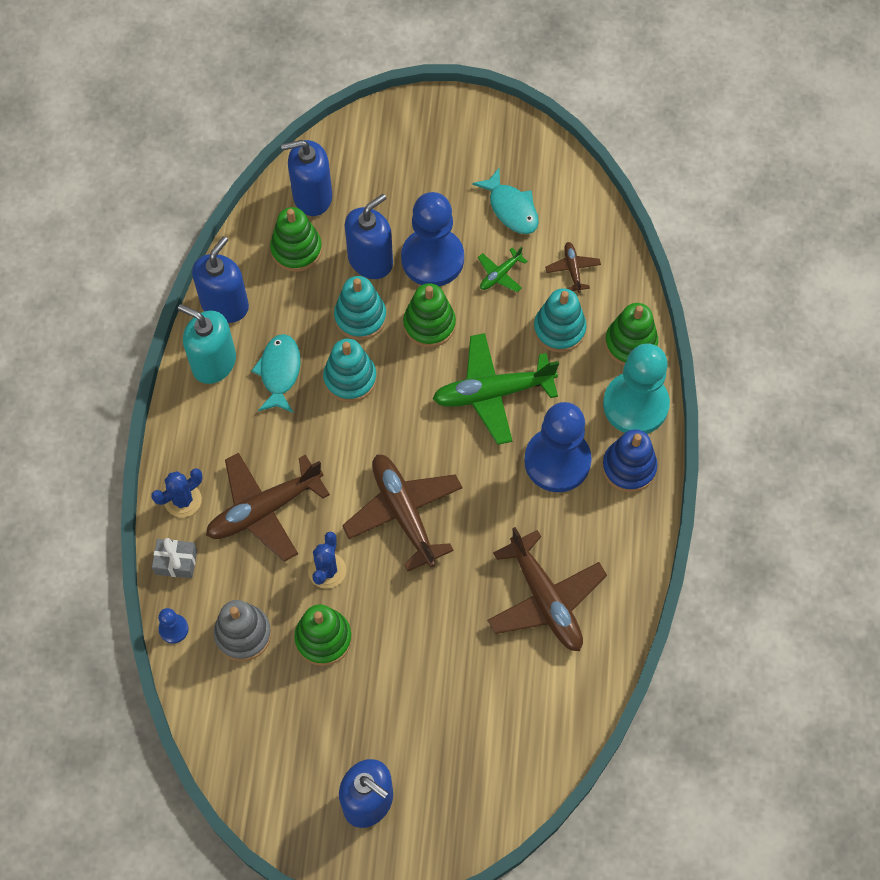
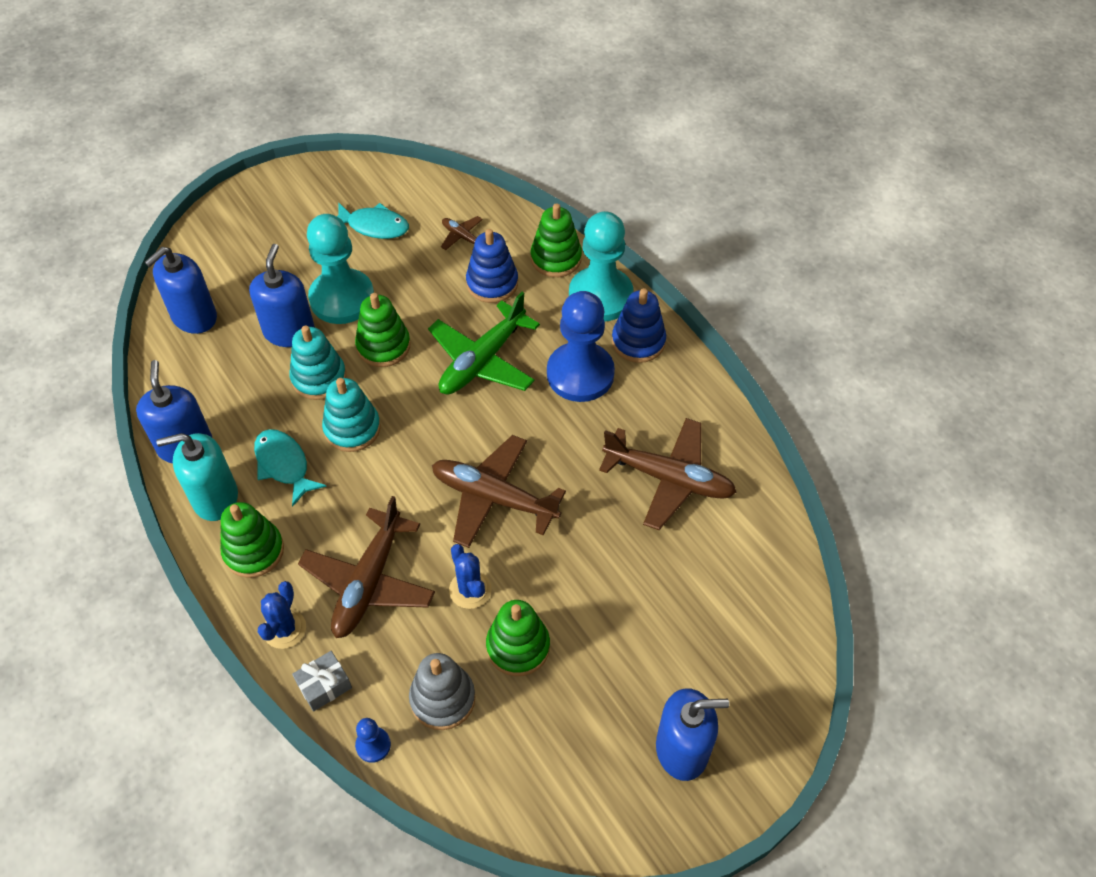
camera: 40 degrees left, 10 degrees down
green stacking toy [270,207,322,272] -> green stacking toy moved to [220,502,284,578]
blue pawn [401,192,464,286] -> turquoise pawn [307,214,374,324]
green plane [478,247,528,292] -> none
turquoise stacking toy [534,288,587,353] -> blue stacking toy [466,229,518,303]

